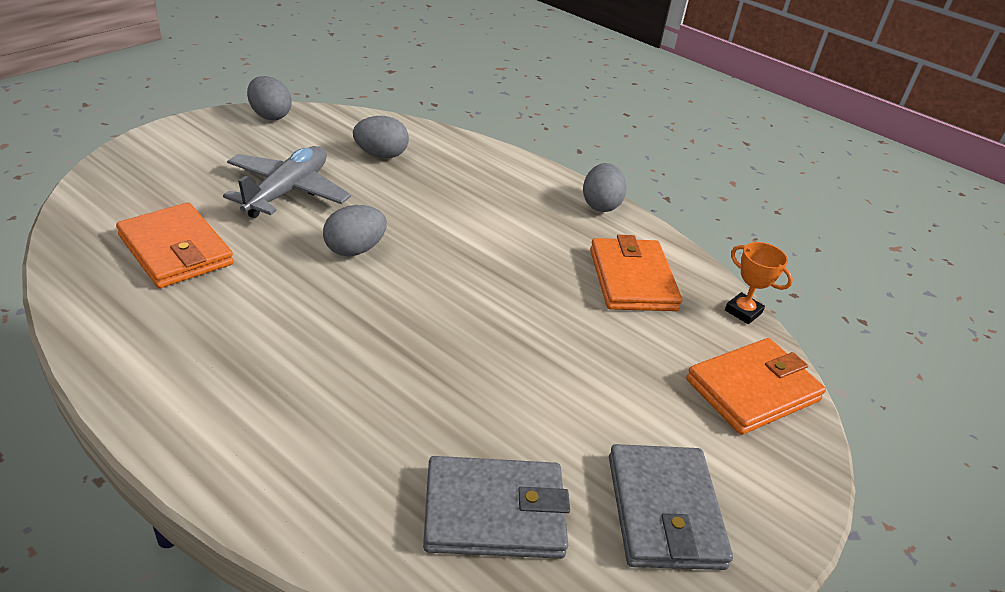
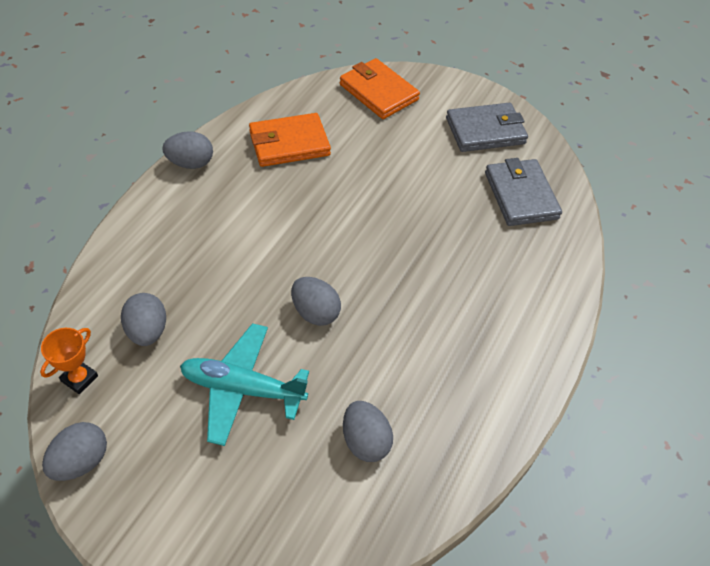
camera: 100 degrees left, 15 degrees up
orange wallet [116,202,234,288] -> grey egg [343,401,393,462]
grey plane [223,146,351,218] -> turquoise plane [180,323,309,446]
orange trophy [725,242,793,324] -> orange trophy moved to [40,328,98,394]

